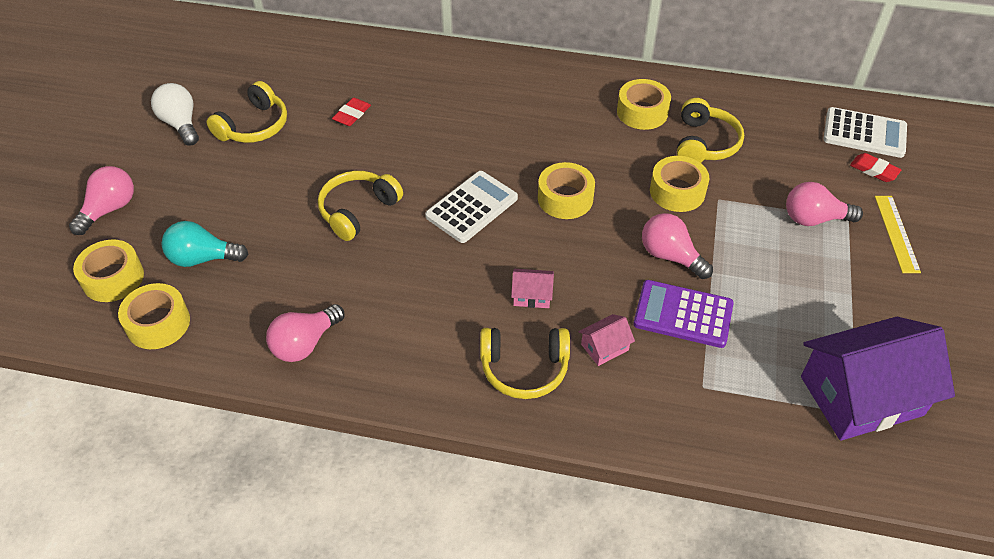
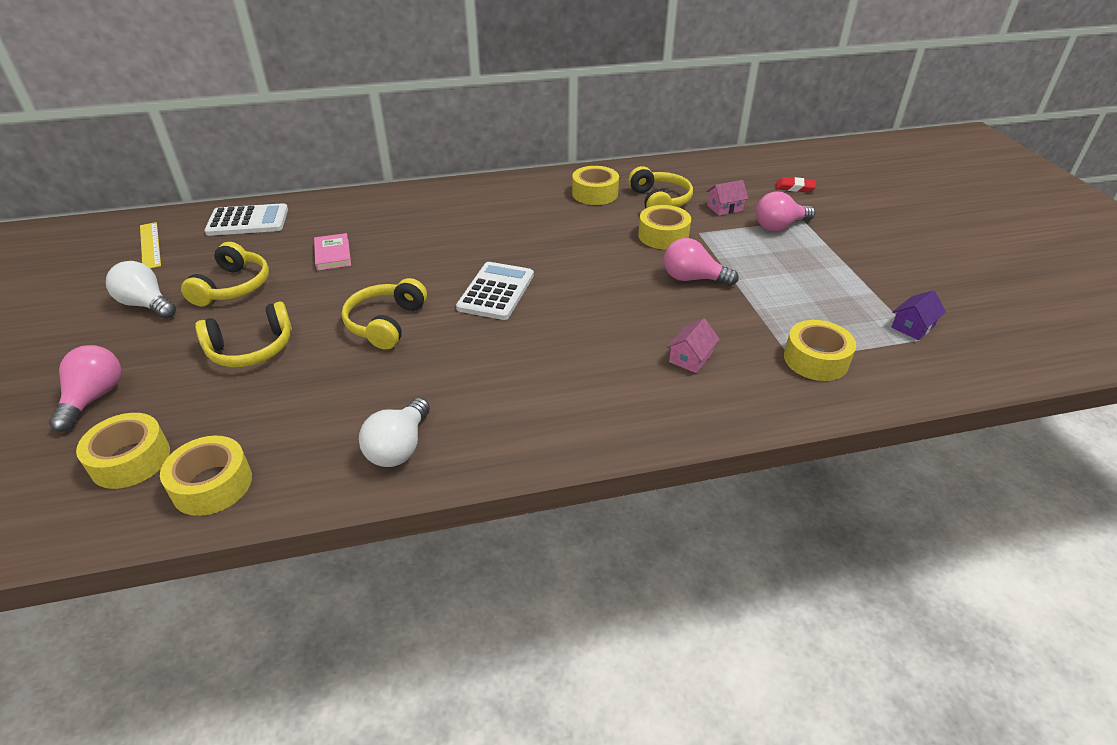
camera: 25 degrees left, 10 degrees down
turquoise light bulb [162,221,248,267] -> none
pink light bulb [266,304,344,362] -> white light bulb [359,398,430,467]
red eraser [332,98,371,126] -> pink book [314,233,351,271]
yellow headphones [480,328,570,399] -> yellow headphones moved to [195,301,292,367]
pink house [511,269,554,308] -> pink house moved to [706,180,748,216]
yellow tape [538,162,595,219] -> yellow tape moved to [784,320,856,381]
purple calculator [633,280,734,348] -> none
purple house [801,317,955,441] -> purple house [892,290,946,340], size x0.41
white calculator [823,107,907,158] -> white calculator moved to [204,203,288,236]
yellow ruler [875,196,921,273] -> yellow ruler moved to [140,222,161,269]

